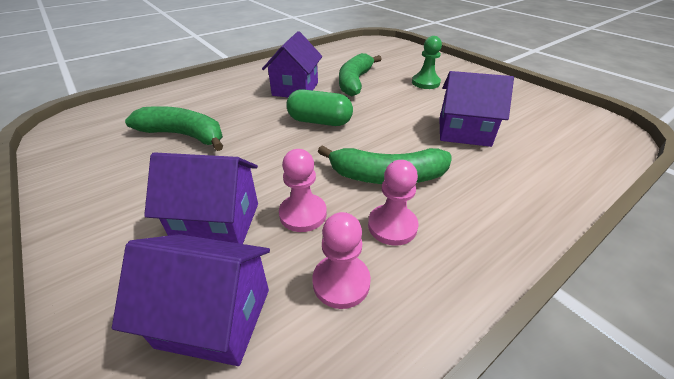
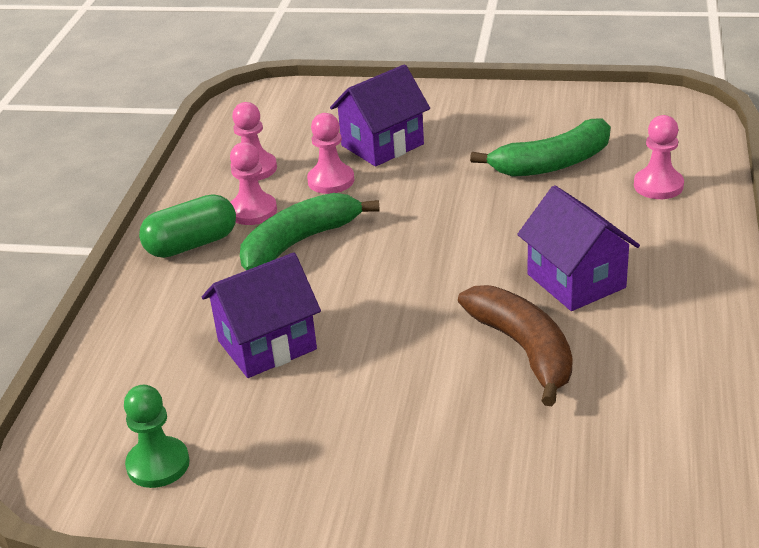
camera: 140 degrees right, 5 degrees down
purple house [112,234,270,366] -> none
green capsule [286,89,353,126] -> green capsule moved to [139,194,236,258]
green banana [339,53,381,96] -> brown banana [458,285,573,406]
green pawn [412,36,442,89] -> green pawn moved to [124,385,190,488]
none -> pink pawn [634,115,684,199]

